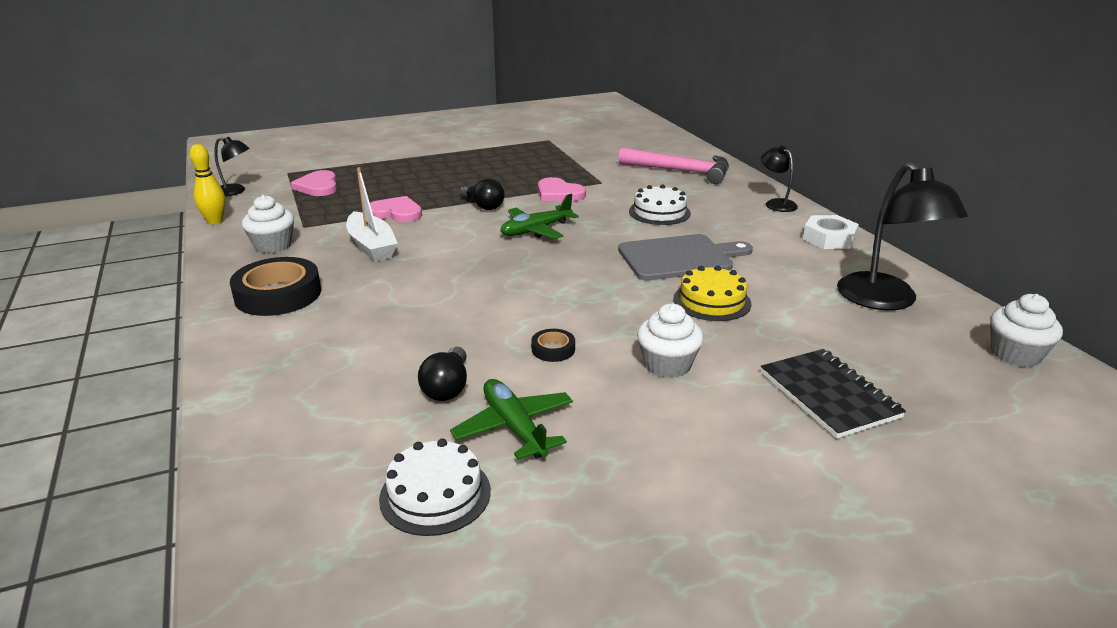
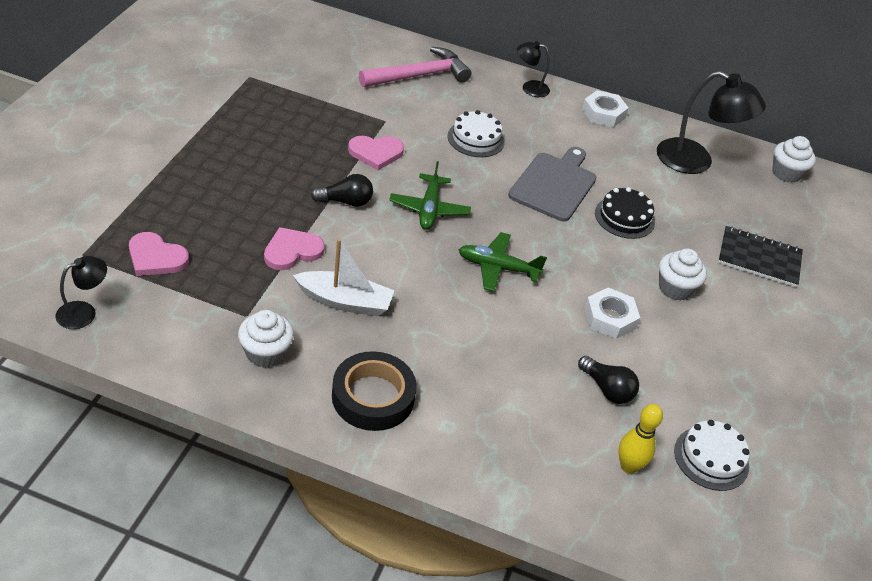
camera: 55 degrees left, 15 degrees up
yellow bowling pin [190,144,226,224] -> yellow bowling pin moved to [618,404,663,474]
green plane [450,379,573,460] -> green plane moved to [459,232,547,292]
black tape [531,329,575,362] -> white nut [584,288,640,339]
yellow cake [673,266,751,321] -> black cake [595,187,655,239]

